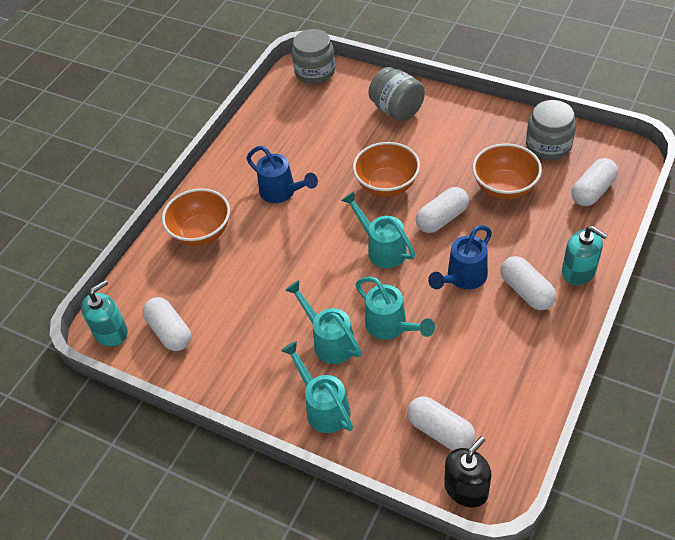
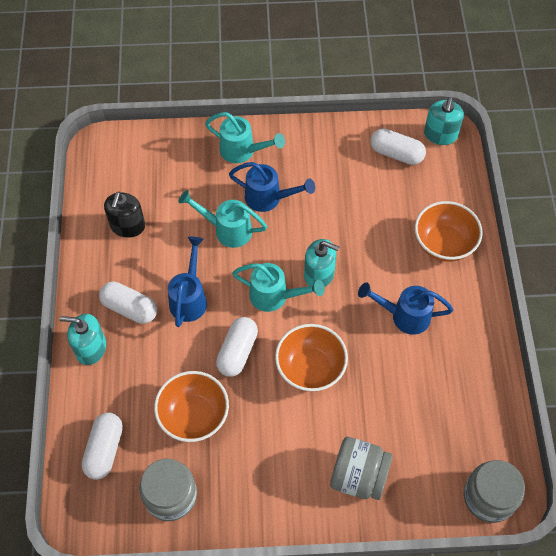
camera: 145 degrees right, 10 degrees up
turquoise watering can [285,280,362,364] -> blue watering can [229,162,315,212]
white capsule [407,396,476,451] -> none
black soap dispenser [444,436,491,507] -> black soap dispenser moved to [104,192,145,238]
none -> turquoise soap dispenser [304,239,339,287]

